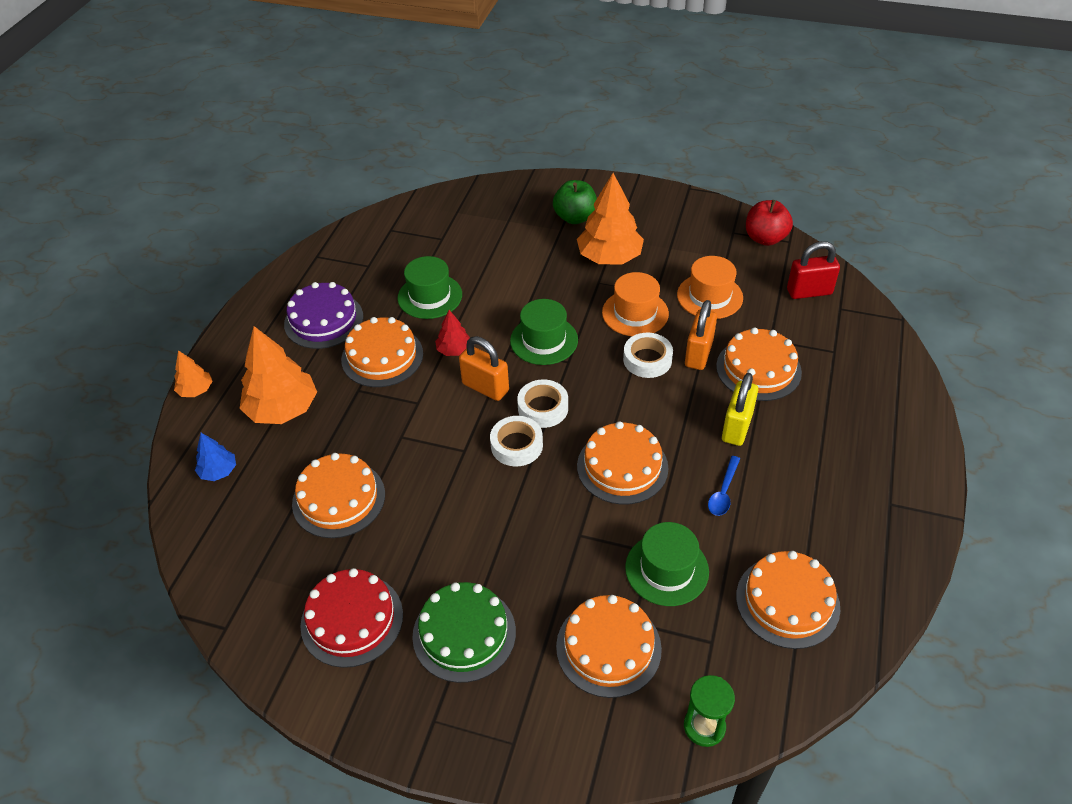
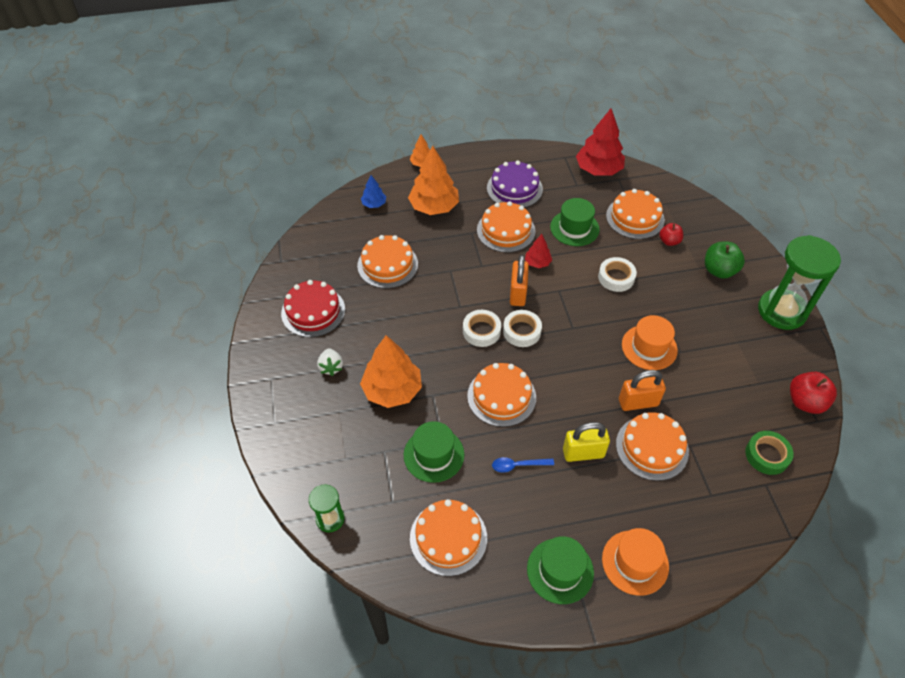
camera: 60 degrees right, 5 degrees up
green cake [412,582,516,683] -> white strawberry [317,348,343,376]
green hat [510,299,578,365] -> green hat moved to [527,536,594,604]
orange cake [556,595,662,698] -> orange cake moved to [606,189,665,239]
orange tree [577,173,644,264] -> orange tree moved to [360,335,422,408]
white tape [623,333,673,378] -> white tape moved to [598,257,637,292]
orange hat [677,256,743,319] -> orange hat moved to [602,528,669,596]
red padlock [787,241,840,299] -> green tape [745,431,794,475]
none -> red tree [576,108,625,176]
none -> red apple [659,223,683,246]
none -> green hourglass [758,235,841,330]

